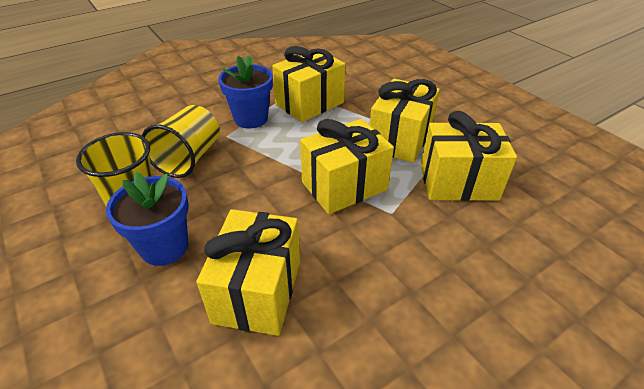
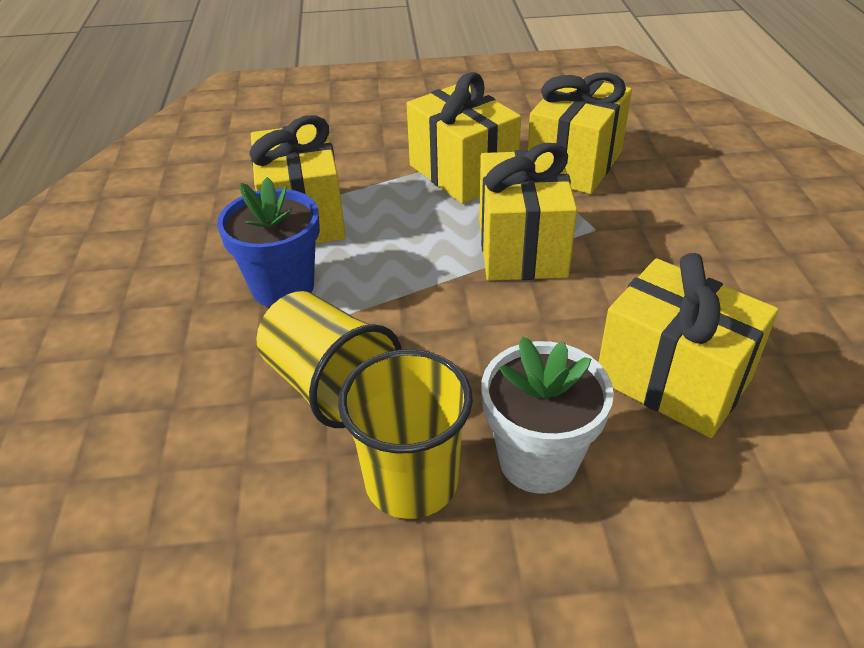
camera: 60 degrees left, 0 degrees up
blue flower pot [106,172,189,266] -> white flower pot [481,337,614,494]

